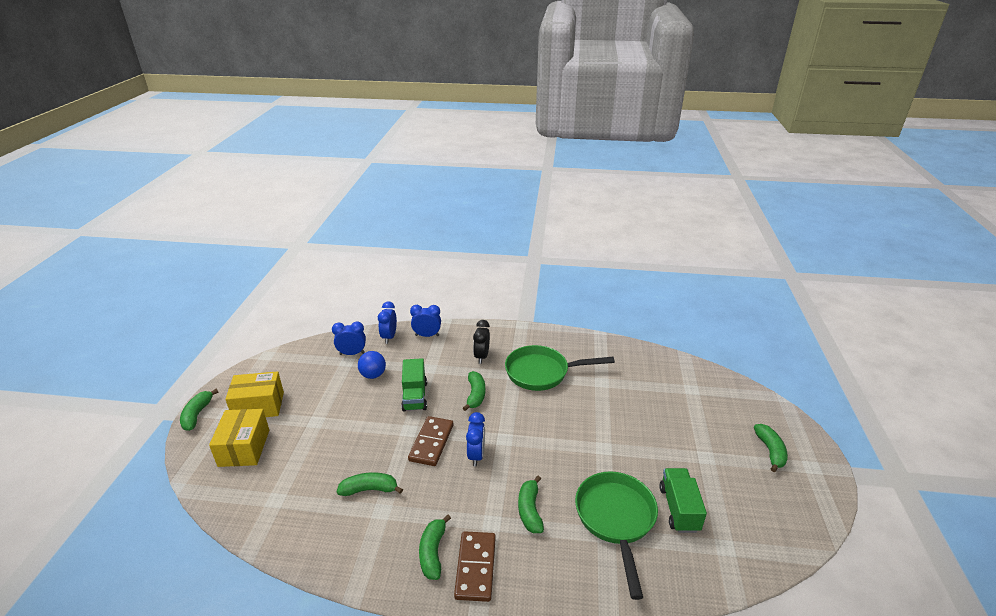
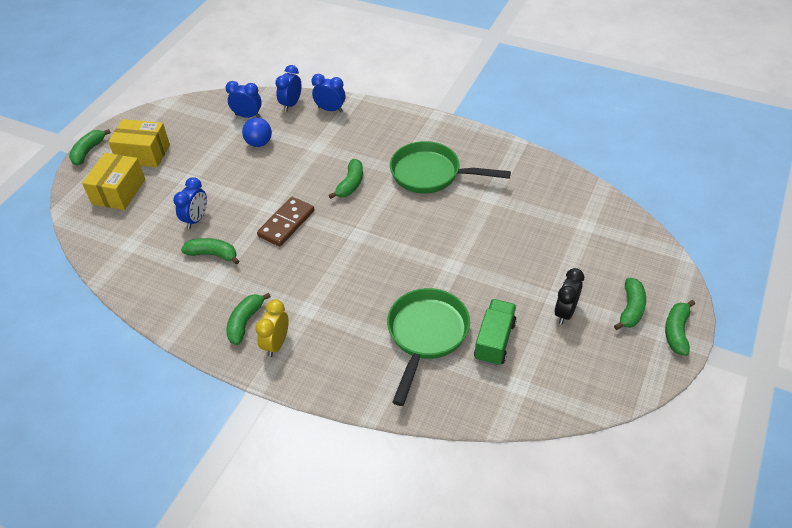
camera: 20 degrees right, 15 degrees up
green truck [401,358,427,412] -> none
brown domino [454,531,496,602] -> yellow clock [255,299,288,357]
blue clock [466,412,485,466] -> blue clock moved to [173,177,207,229]
black clock [473,320,490,364] -> black clock moved to [554,268,584,324]
green banana [518,476,544,533] -> green banana moved to [665,300,695,356]

